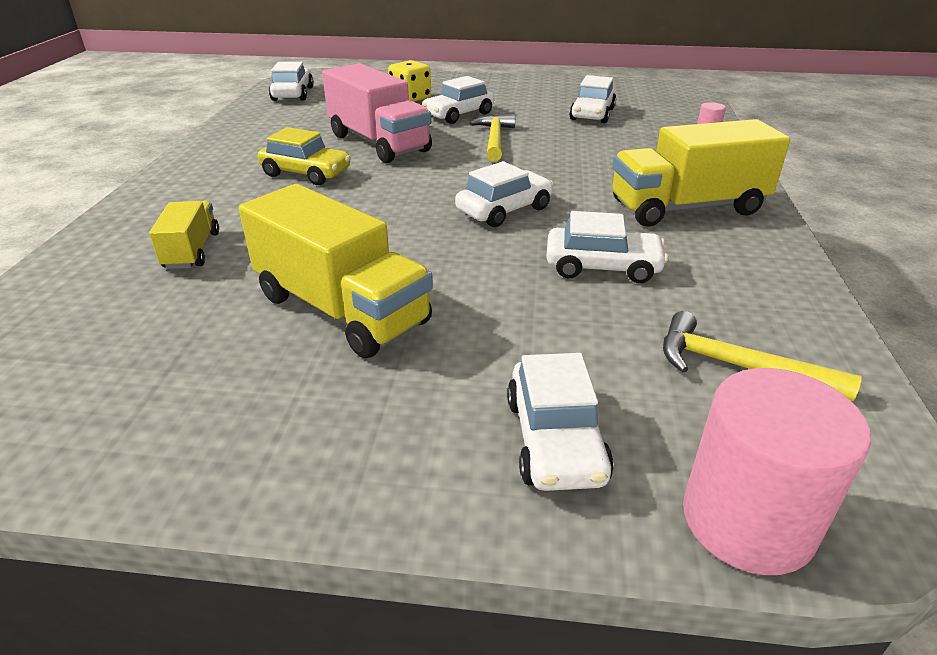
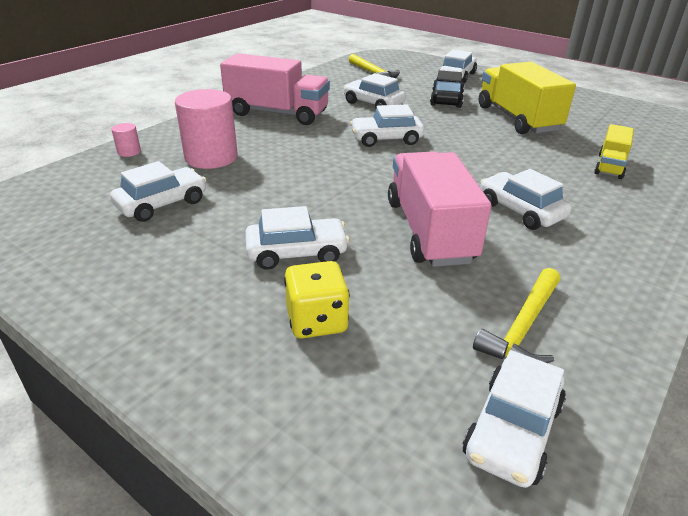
camera: 150 degrees left, 0 degrees up
yellow car [258,127,351,185] -> white car [480,169,572,230]
yellow hammer [469,114,515,162] -> yellow hammer moved to [473,268,560,363]
yellow truck [612,119,790,227] -> pink truck [220,53,330,125]
pink cylinder [683,368,871,575] -> pink cylinder moved to [175,89,238,169]
none -> black car [430,71,465,108]

